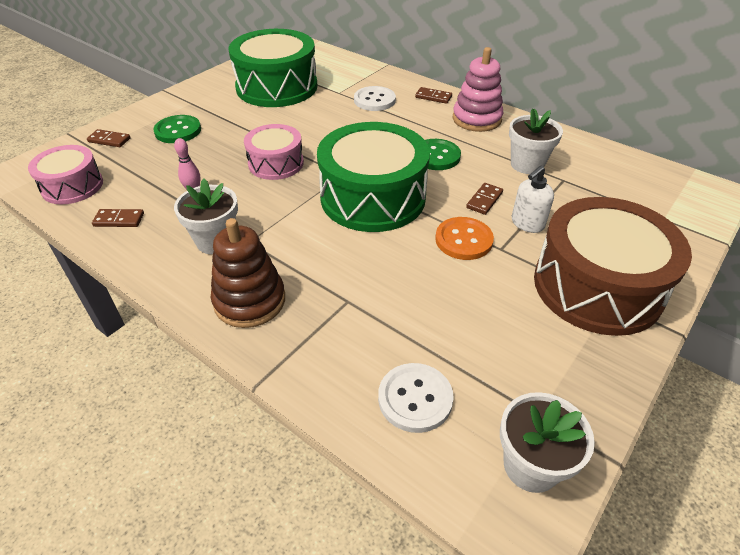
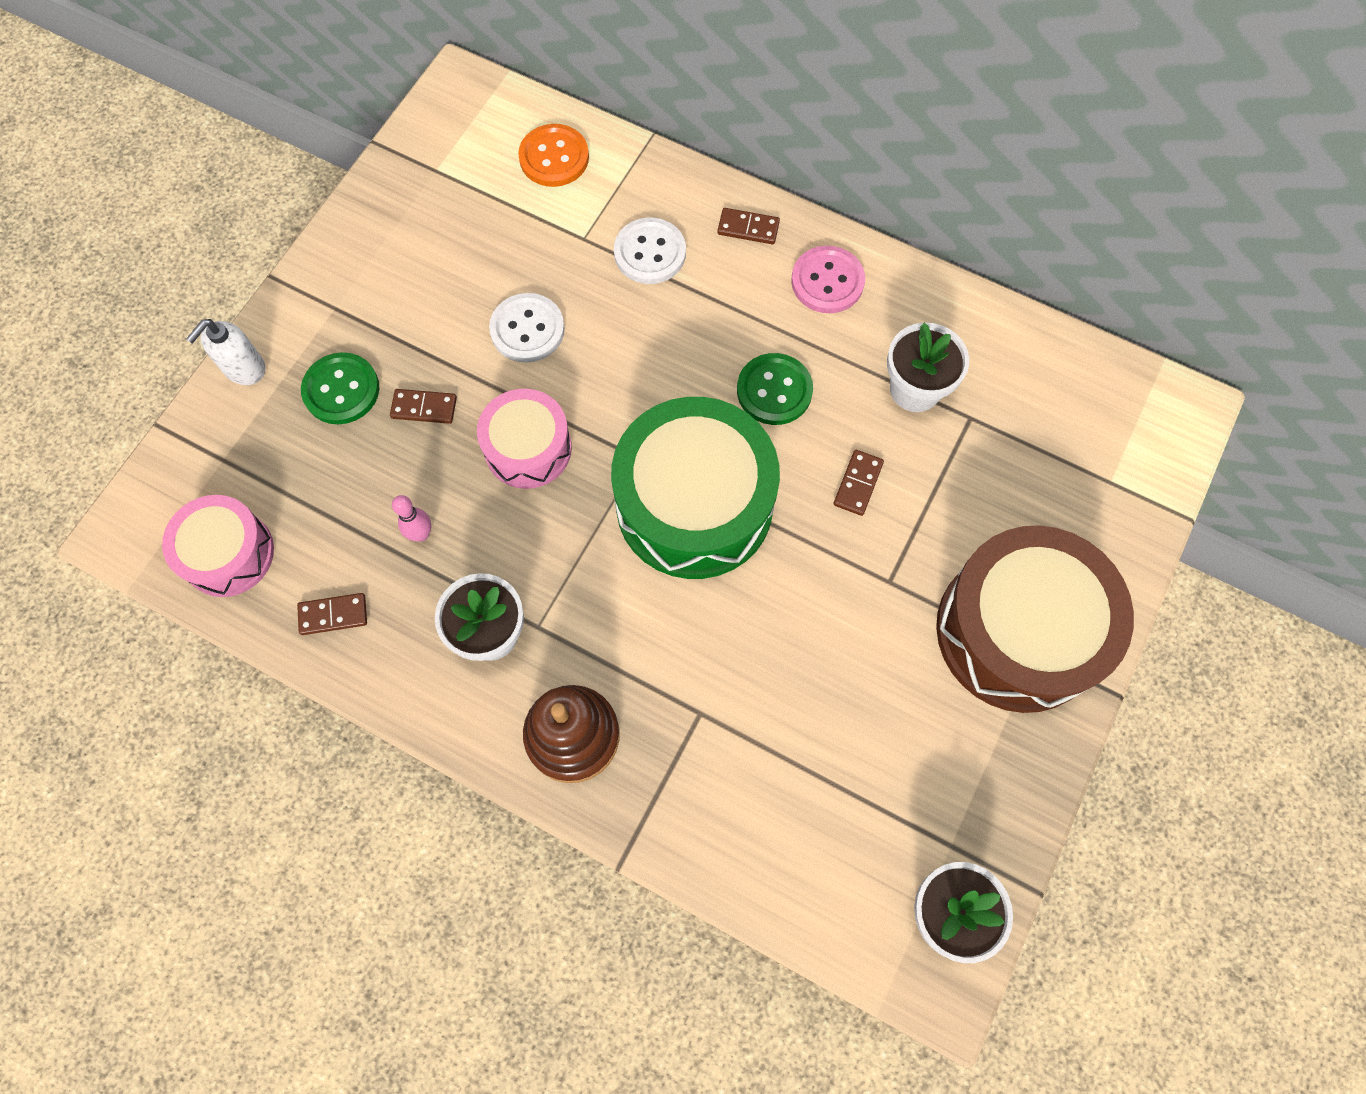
camera: 10 degrees left, 25 degrees up
brown domino [87,129,131,147] -> brown domino moved to [390,389,457,424]
green drum [229,29,317,107] -> none
white button [378,363,454,433] -> white button moved to [489,293,565,363]
orange button [435,217,494,260] -> orange button moved to [518,124,589,187]
pink stacking toy [453,47,504,132] -> pink button [791,246,865,313]
white soap dispenser [512,165,554,233] -> white soap dispenser moved to [186,319,265,385]

